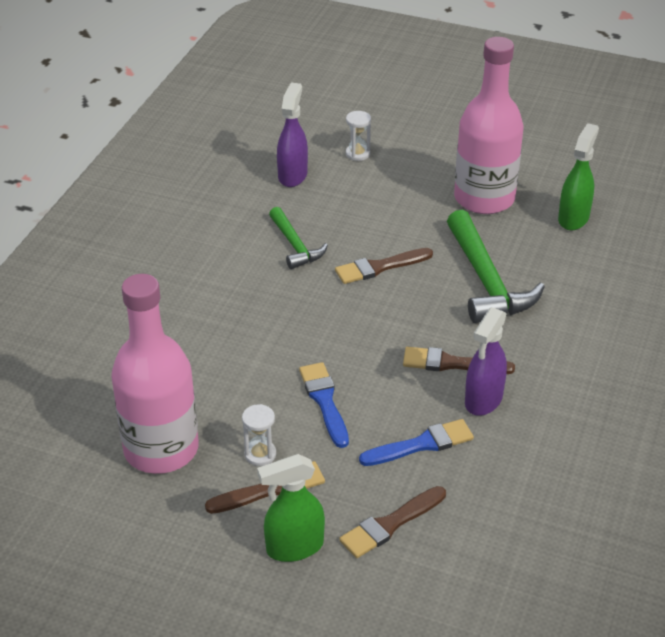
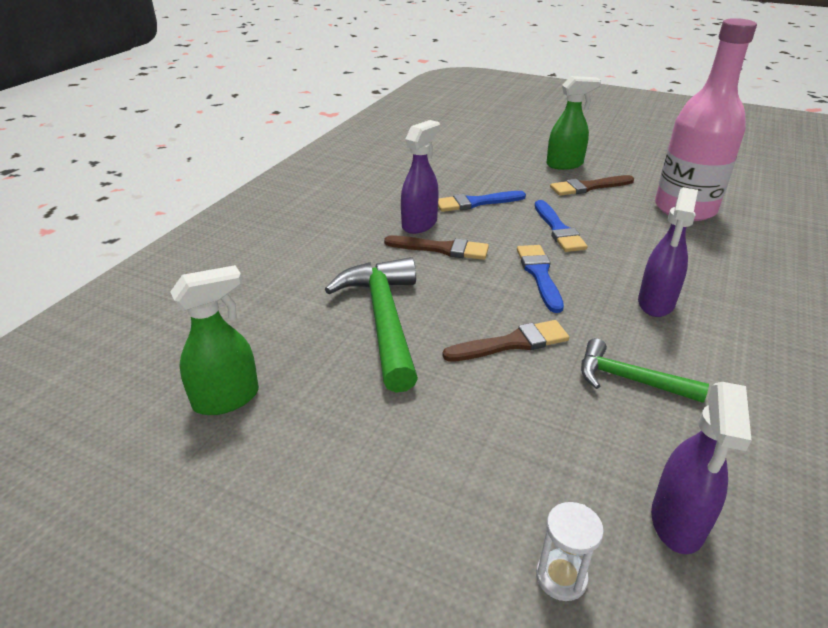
camera: 175 degrees left, 5 degrees down
white hourglass [242,404,276,466] -> none
green hammer [269,207,328,269] -> green hammer turned 45 degrees counterclockwise [581,338,709,403]
brown brush [339,486,446,558] -> none
pink bottle [454,37,523,214] -> none
green spray bottle [558,123,599,230] -> green spray bottle turned 150 degrees counterclockwise [170,265,259,415]
none -> blue brush [517,245,564,313]
none -> purple spray bottle [638,187,698,317]

